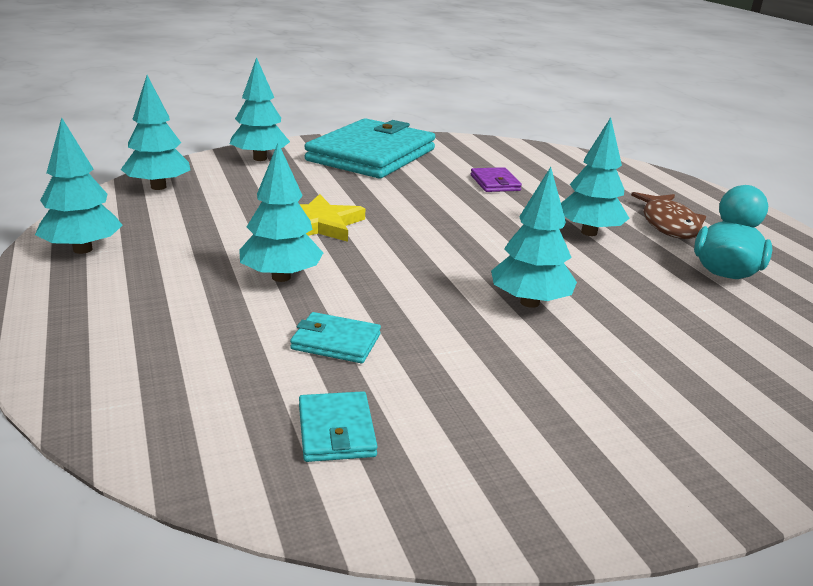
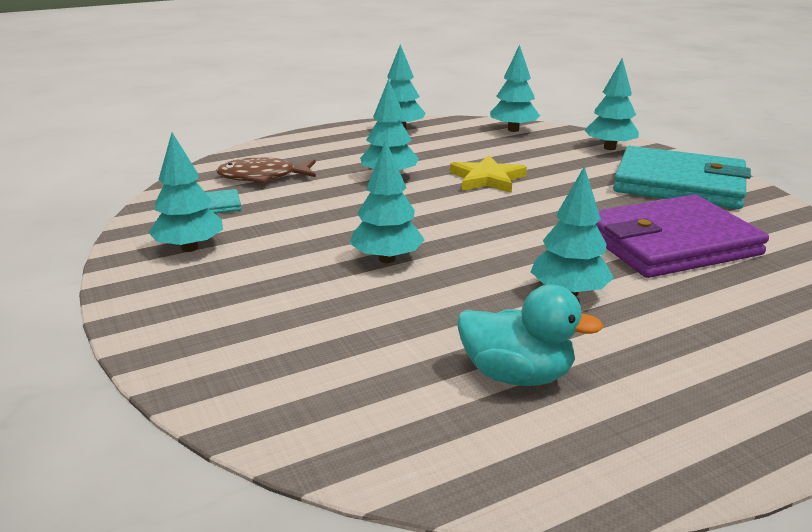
camera: 85 degrees right, 0 degrees up
turquoise wallet [290,312,381,363] -> none
purple wallet [471,167,522,192] -> purple wallet [596,195,769,278], size x2.48
brown fish [631,192,706,239] -> brown fish moved to [216,157,316,184]
none -> turquoise tree [148,133,223,252]

